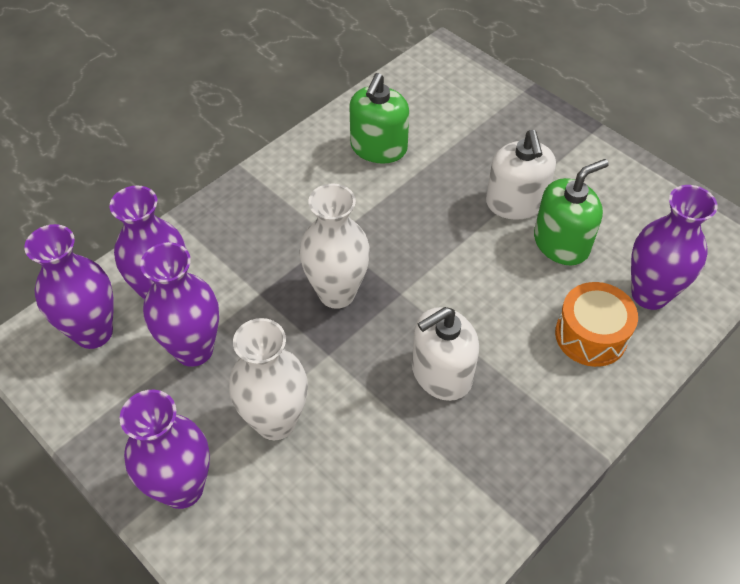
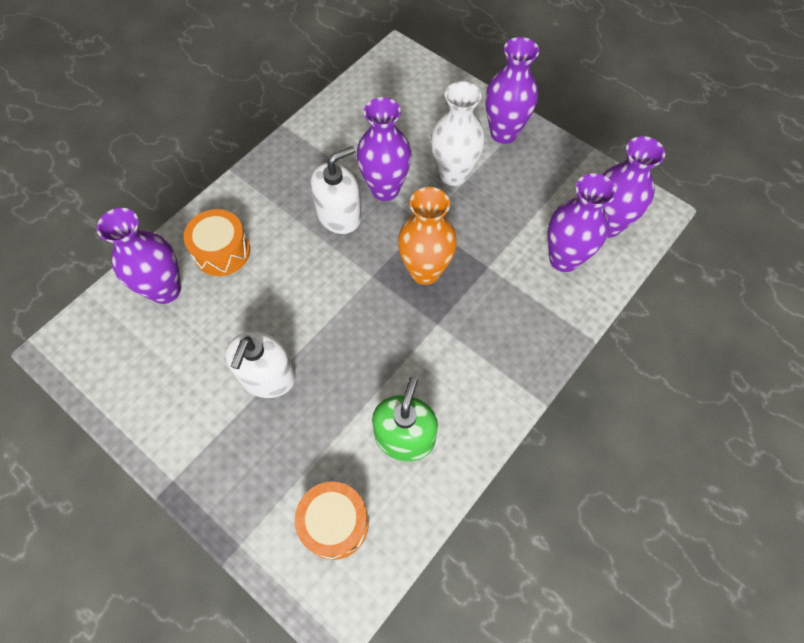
camera: 175 degrees right, 10 degrees up
purple vase [140,242,219,367] -> purple vase moved to [356,97,411,201]
white vase [300,183,370,309] -> orange vase [398,187,457,285]
white soap dispenser [486,130,556,220] -> white soap dispenser turned 150 degrees counterclockwise [225,332,296,398]
green soap dispenser [534,159,609,265] -> none
none -> orange drum [295,482,369,560]

